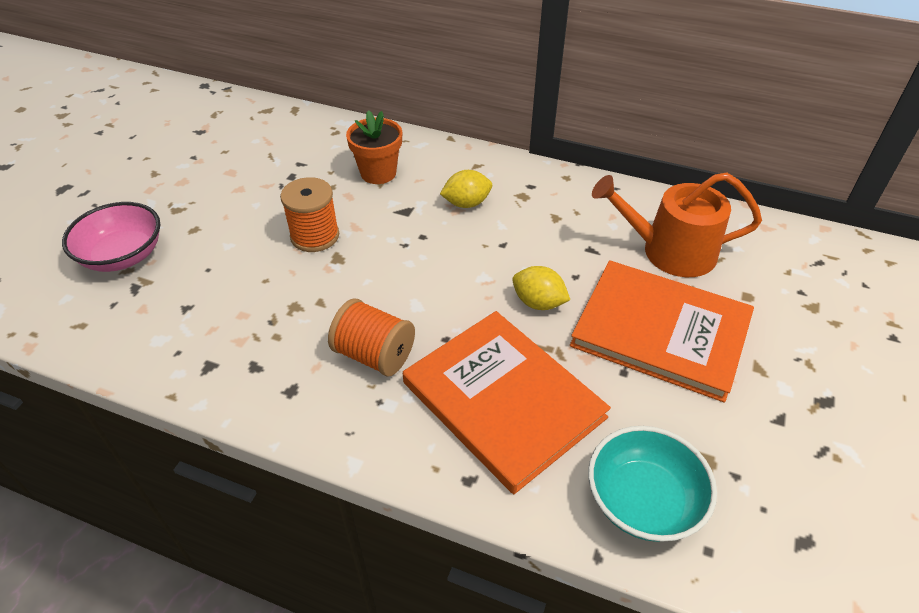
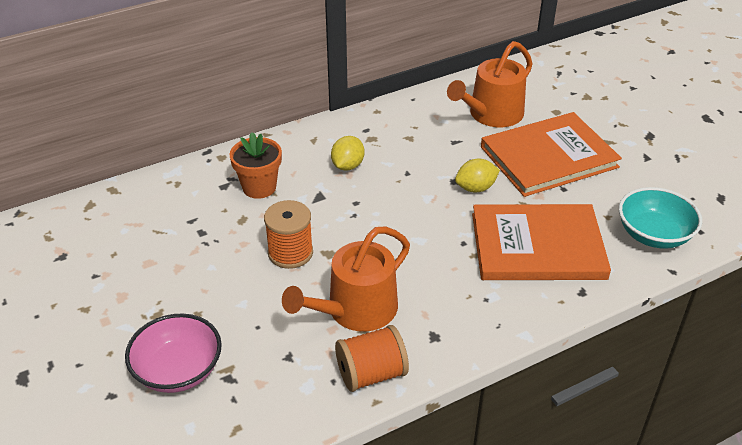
camera: 50 degrees left, 5 degrees down
orange spool [328,299,415,377] -> orange spool moved to [335,325,409,392]
none -> orange watering can [282,226,410,332]

